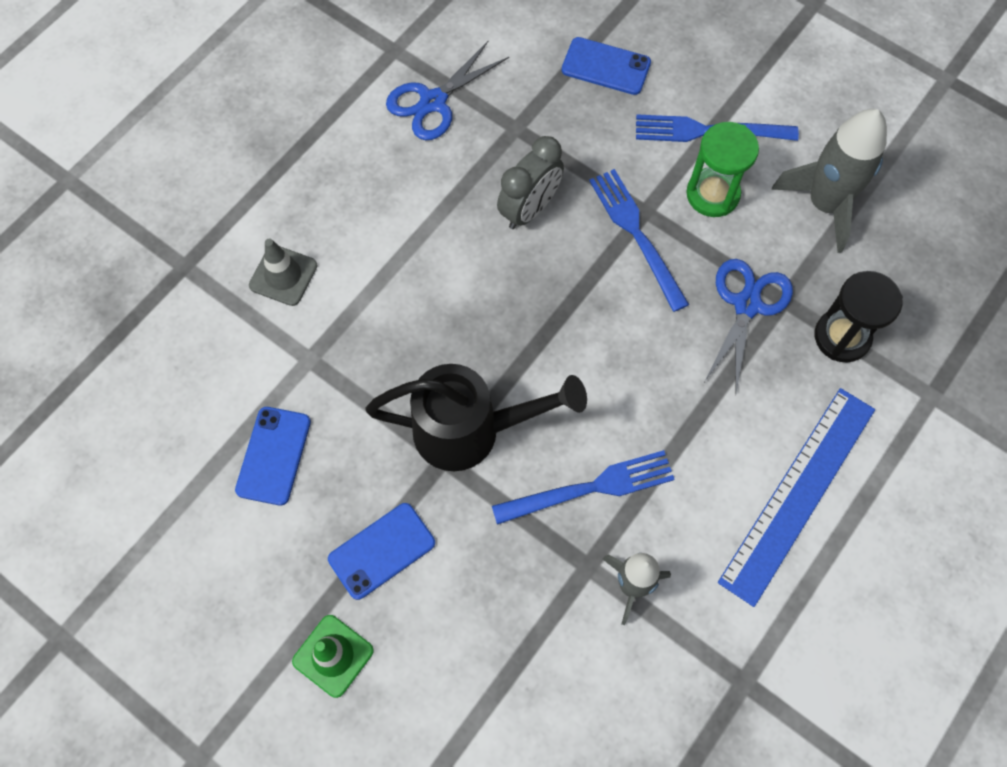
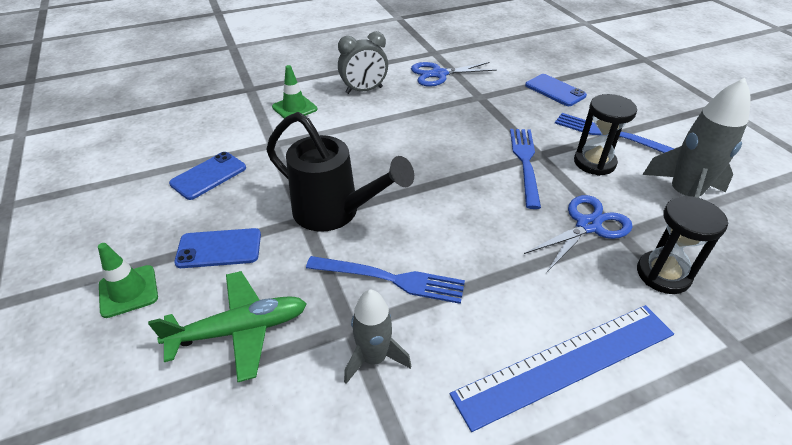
camera: 30 degrees right, 25 degrees down
grey traffic cone [249,238,317,306] -> green traffic cone [272,65,318,119]
grey clock [497,136,564,229] -> grey clock moved to [338,31,388,94]
green hourglass [686,122,759,217] -> black hourglass [574,94,637,176]
none -> green plane [148,271,307,382]

